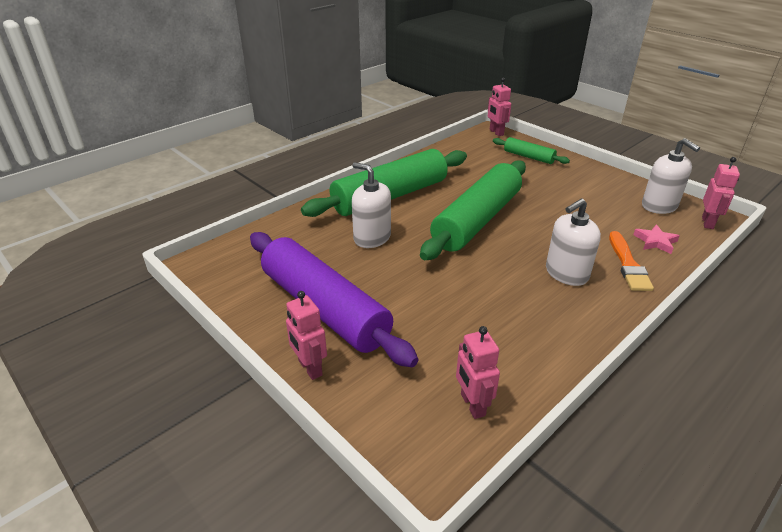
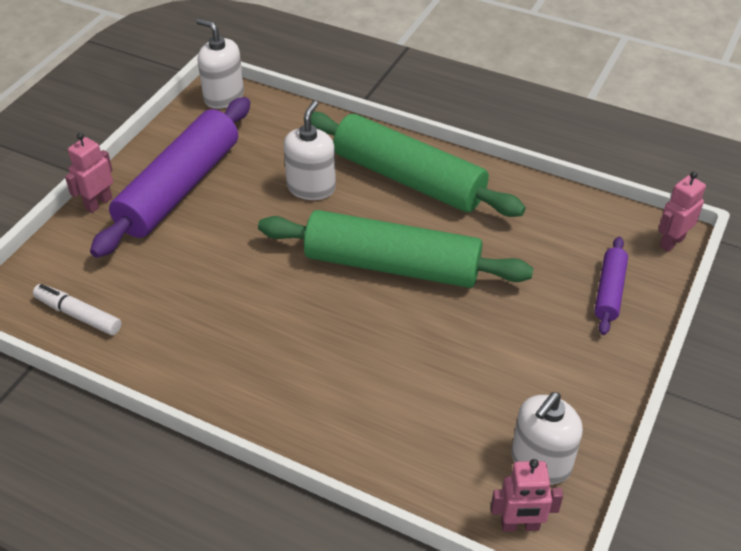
camera: 70 degrees right, 10 degrees up
pink robot [456,326,500,419] -> white marker [33,284,121,335]
green rolling pin [493,137,570,164] -> purple rolling pin [594,237,628,335]
white soap dispenser [546,198,601,286] -> white soap dispenser moved to [196,19,244,109]
orange brush [609,231,654,291] -> none
pink star [633,224,679,254] -> none

